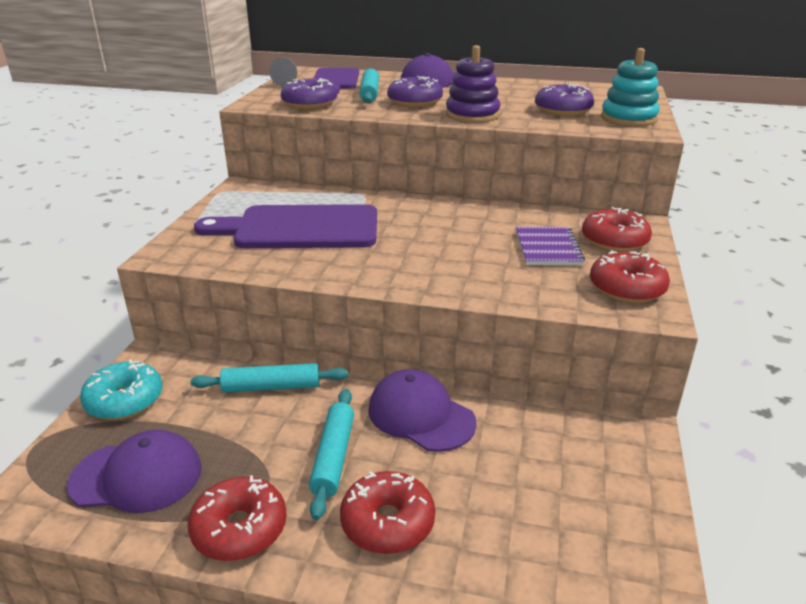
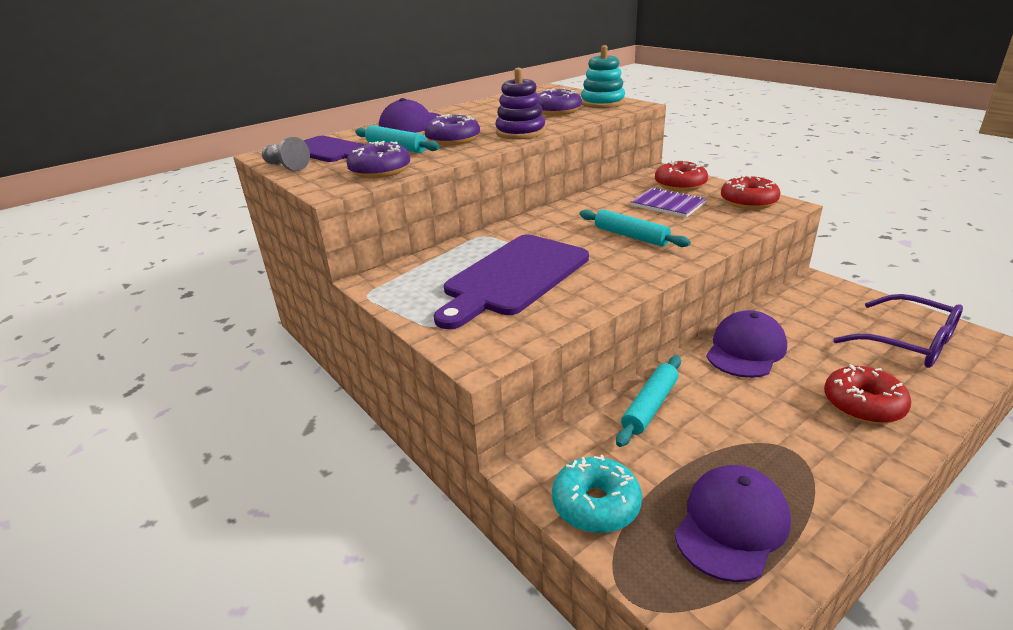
camera: 50 degrees left, 0 degrees up
red donut [188,475,287,561] -> none
turquoise rolling pin [309,389,354,520] -> turquoise rolling pin moved to [580,209,690,247]
purple cap [368,369,477,452] -> purple cap turned 135 degrees clockwise [706,310,787,378]
none -> purple glasses [833,294,963,368]

